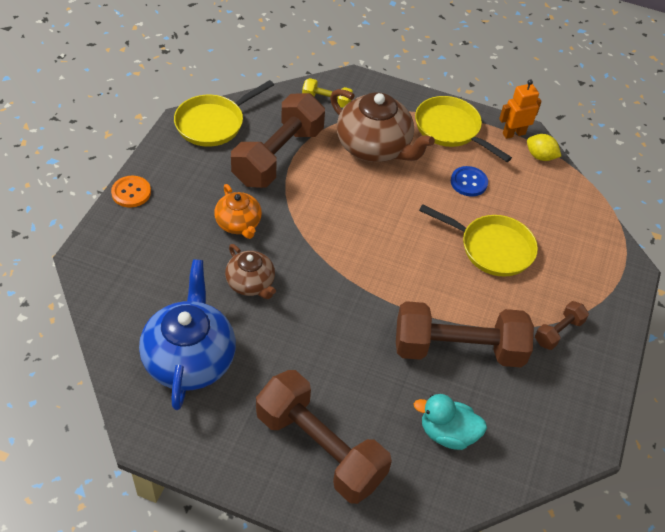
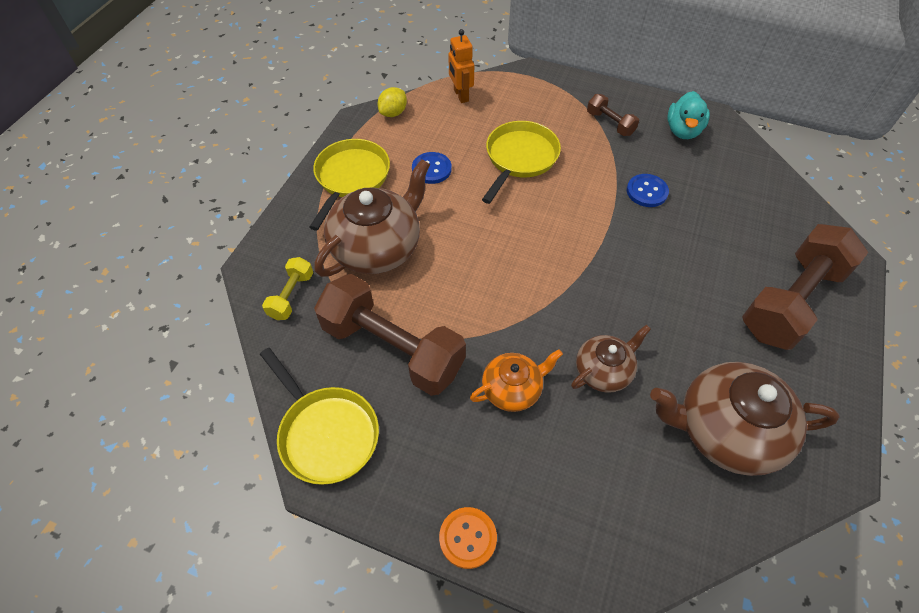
camera: 85 degrees left, 5 degrees up
blue teapot [139,259,236,410] -> brown teapot [650,362,840,476]
brown dumbbell [396,301,534,367] -> blue button [627,174,669,207]
turquoise duck [414,394,487,450] -> turquoise duck moved to [667,91,710,139]
yellow pan [415,96,512,162] -> yellow pan turned 150 degrees clockwise [309,139,390,231]
orange robot [499,79,542,139] -> orange robot moved to [448,29,474,103]

